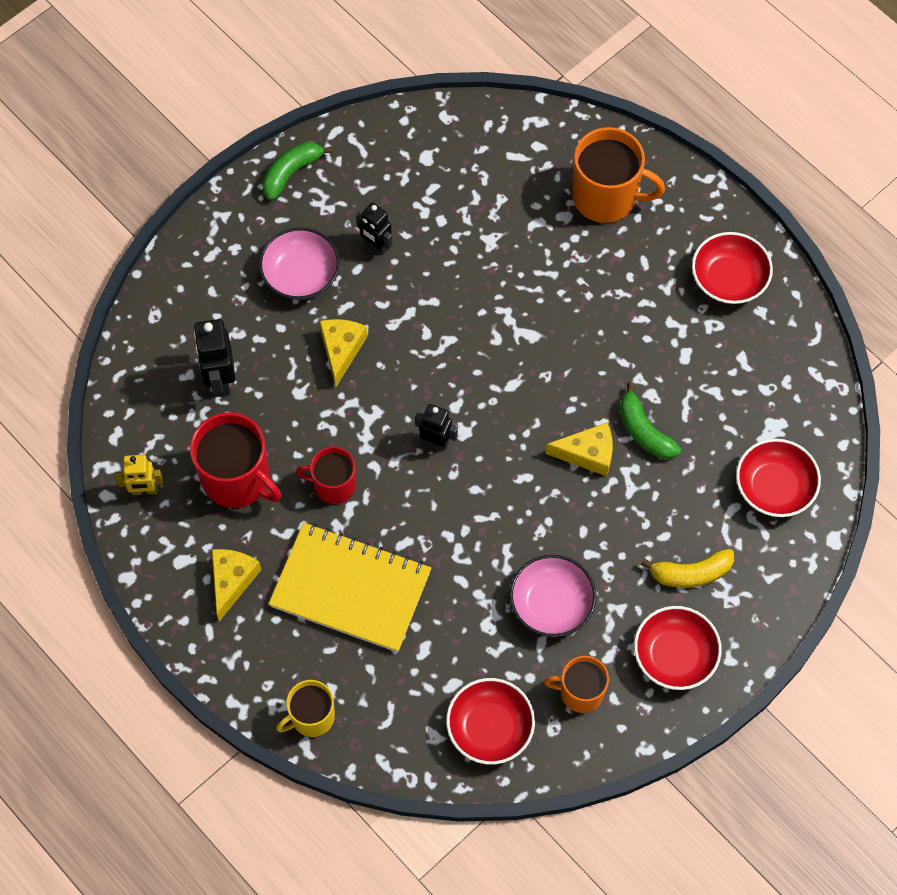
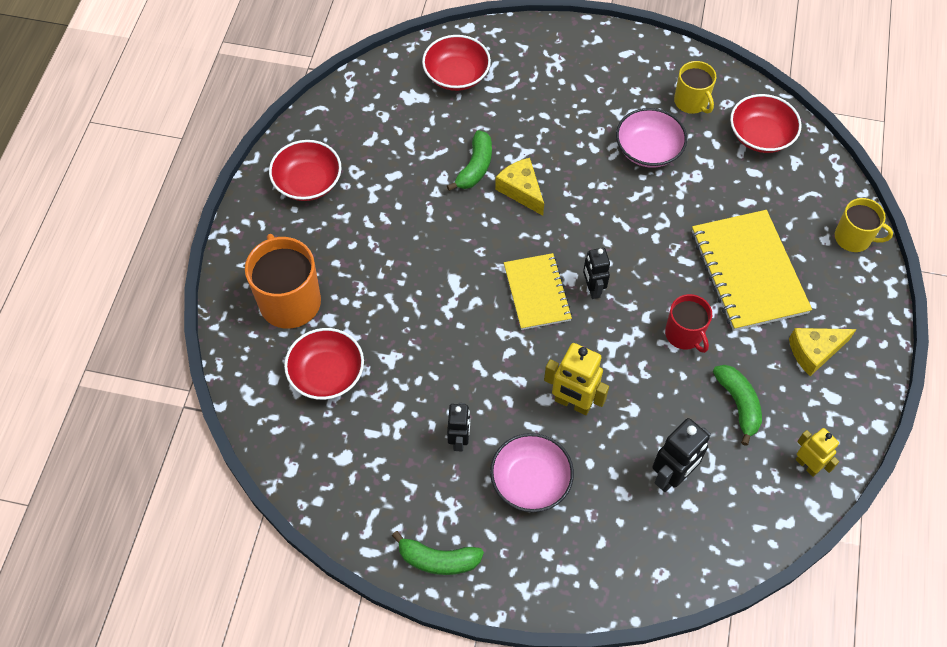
camera: 125 degrees left, 5 degrees down
red mug [190,412,281,508] -> green banana [713,365,762,446]
yellow cheese [320,319,367,387] -> yellow robot [544,343,609,415]
orange mug [544,656,609,713] -> yellow mug [674,61,716,114]
red bowl [634,606,722,690] -> red bowl moved to [284,328,364,400]
yellow banana [641,549,734,588] -> none
none -> yellow notebook [504,253,572,330]

